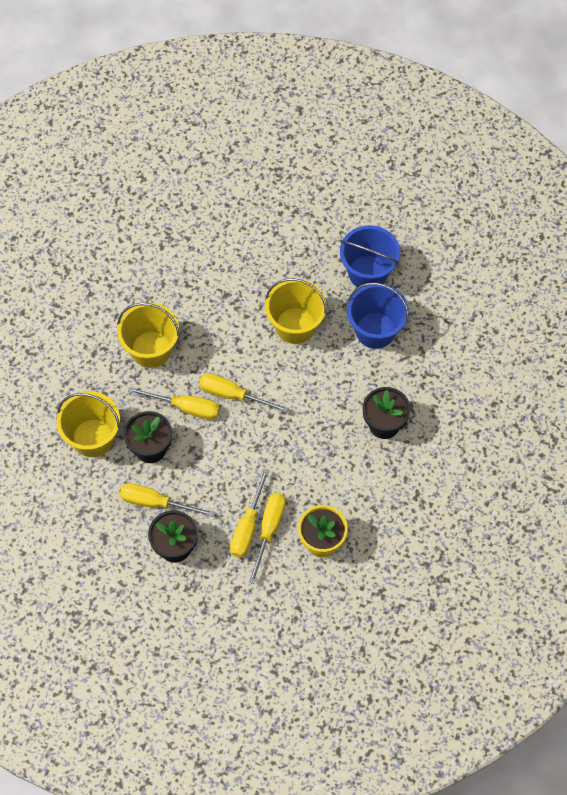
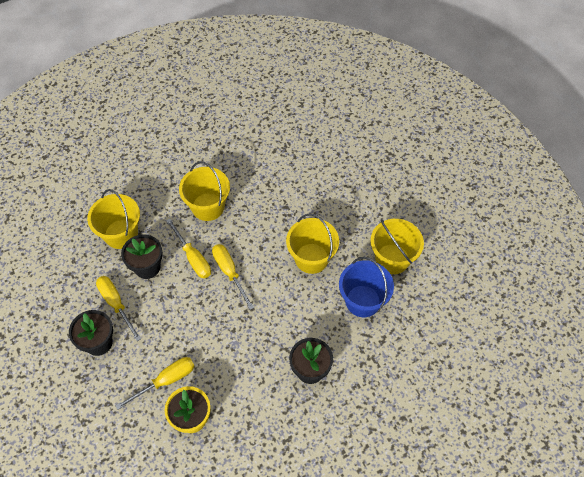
camera: 40 degrees right, 5 degrees down
yellow screwdriver [230,468,270,558] -> none
blue bucket [340,225,400,287] -> yellow bucket [370,219,424,274]

